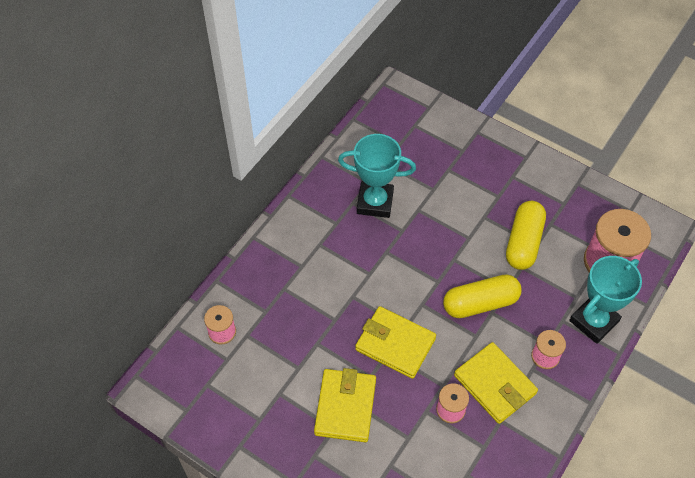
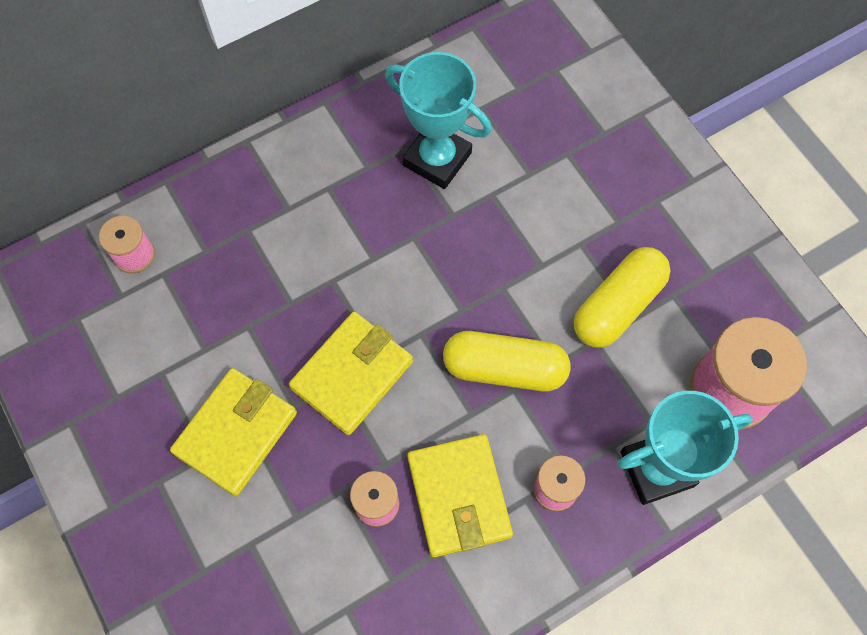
camera: 25 degrees right, 10 degrees up
yellow wallet [355,306,436,379] -> yellow wallet turned 75 degrees clockwise [289,312,413,435]

